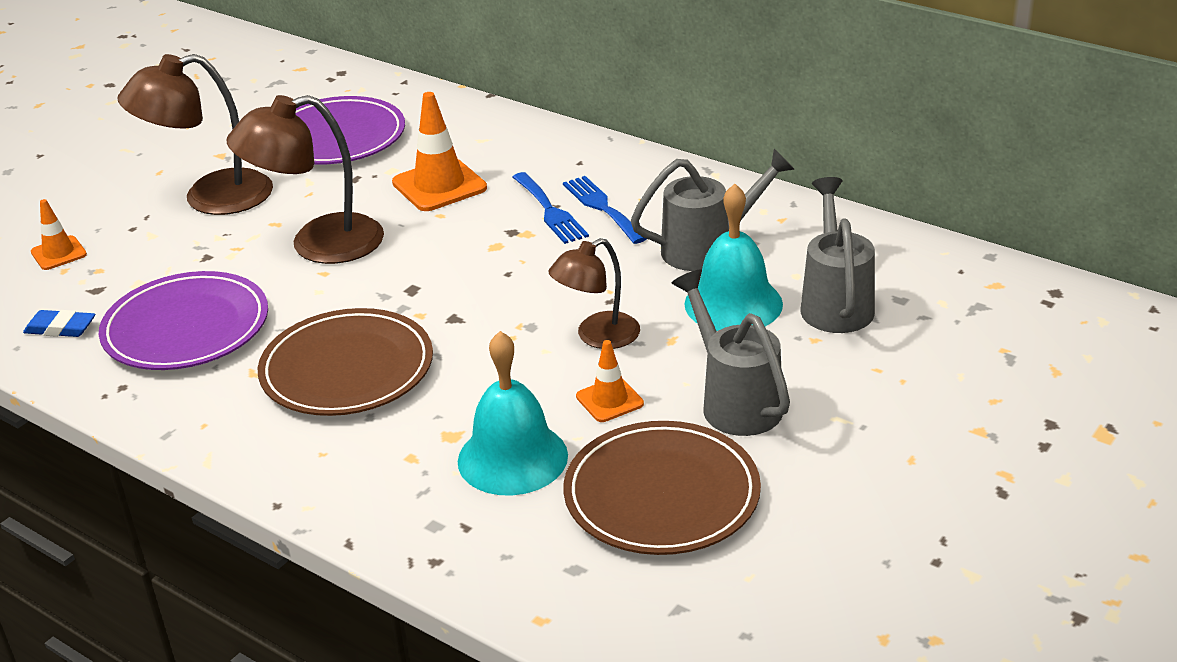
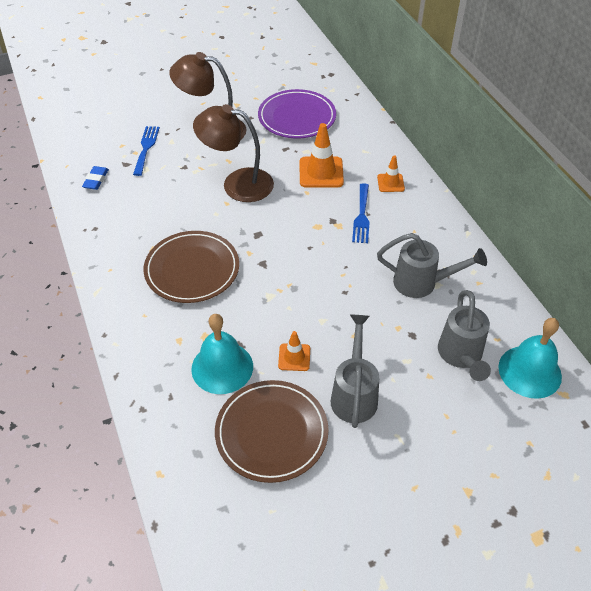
camera: 30 degrees right, 15 degrees up
blue eraser [23,310,95,337] -> blue eraser turned 60 degrees clockwise [82,166,109,190]
orange traffic cone [31,199,87,270] -> orange traffic cone moved to [377,155,405,192]
purple plate [99,271,268,370] -> none
brown lamp [548,238,640,349] -> none
blue fork [563,176,647,244] -> blue fork moved to [133,126,160,176]
turquoise bell [685,184,783,331] -> turquoise bell moved to [498,318,562,399]
grey watering can [801,177,875,333] -> grey watering can turned 150 degrees clockwise [438,290,491,381]

